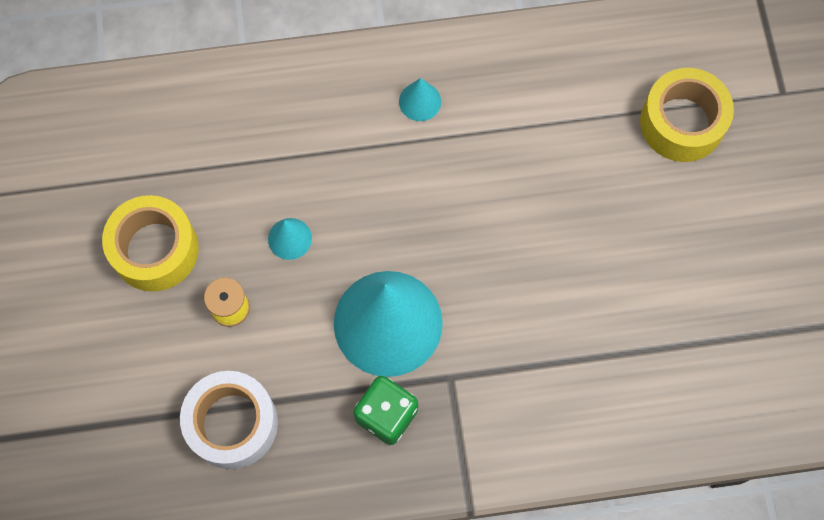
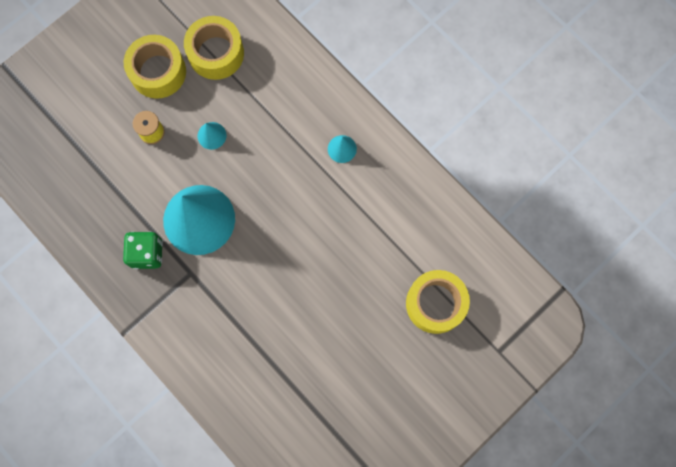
camera: 55 degrees right, 5 degrees up
white tape [180,371,278,469] -> none
none -> yellow tape [184,16,244,80]

